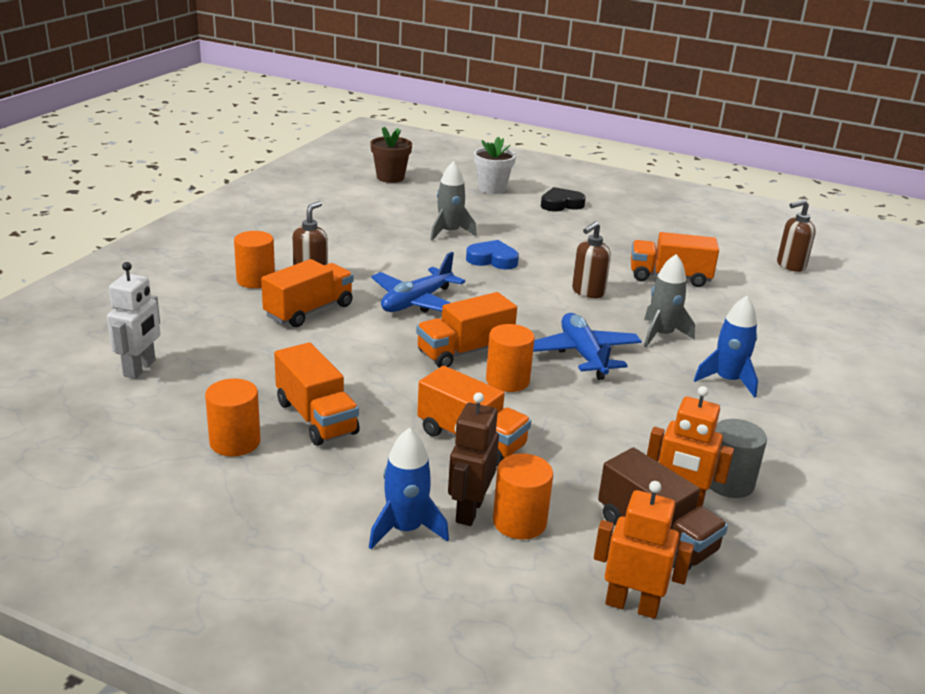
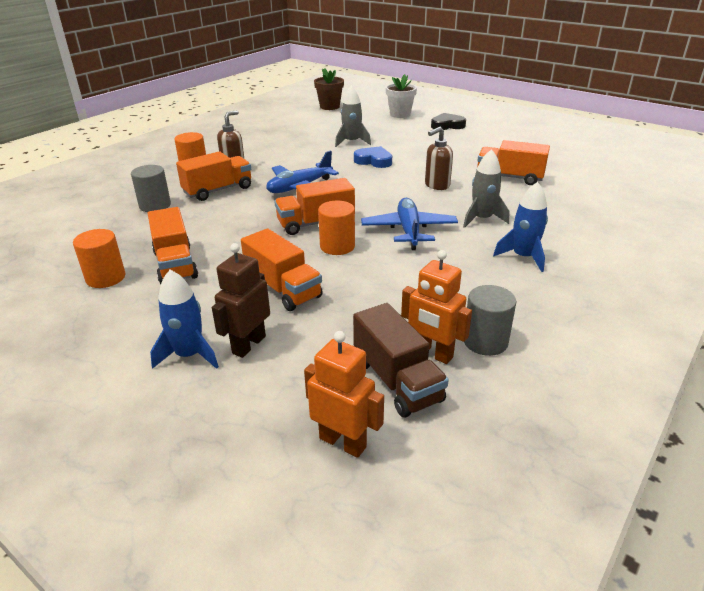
camera: 15 degrees right, 5 degrees up
white robot [107,262,160,379] -> none
orange cylinder [493,453,553,540] -> none
brown soap dispenser [777,199,816,272] -> none
none -> grey cylinder [131,165,171,212]

